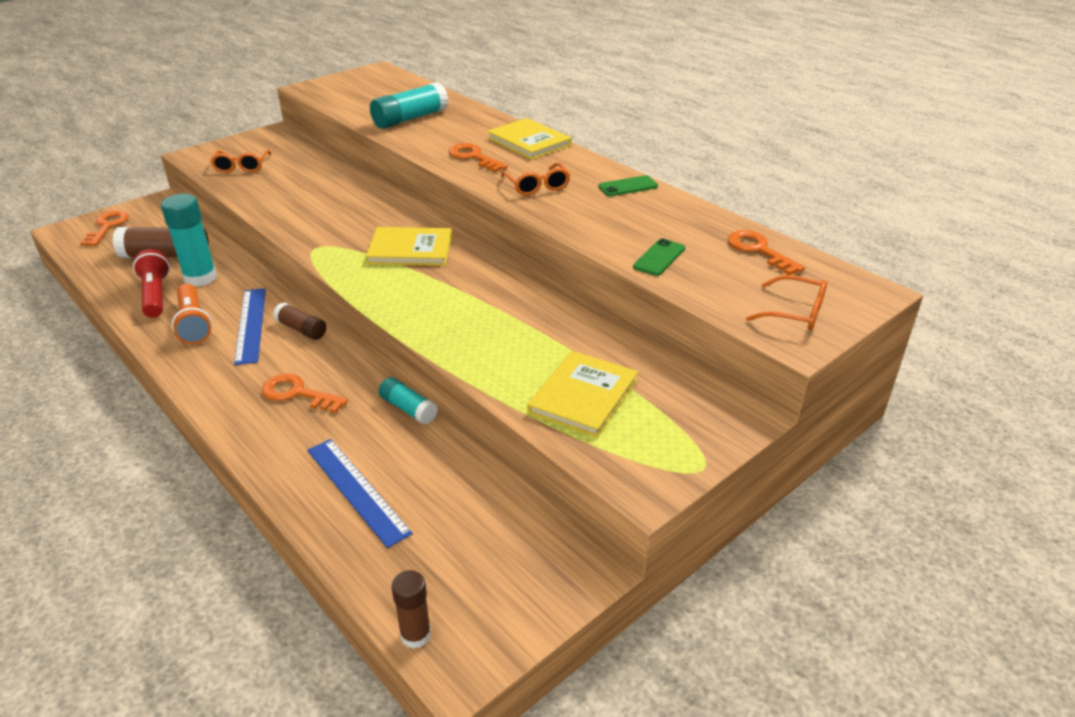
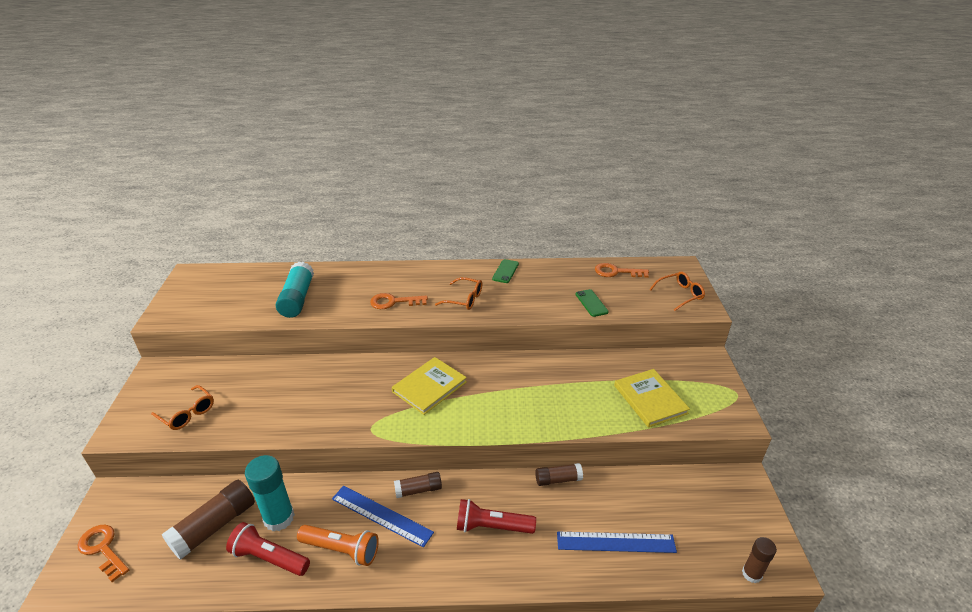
camera: 50 degrees left, 0 degrees up
orange key [262,374,348,413] -> red flashlight [457,499,536,534]
turquoise glue stick [379,377,438,425] -> brown glue stick [535,463,583,486]
yellow book [487,118,572,160] -> none

